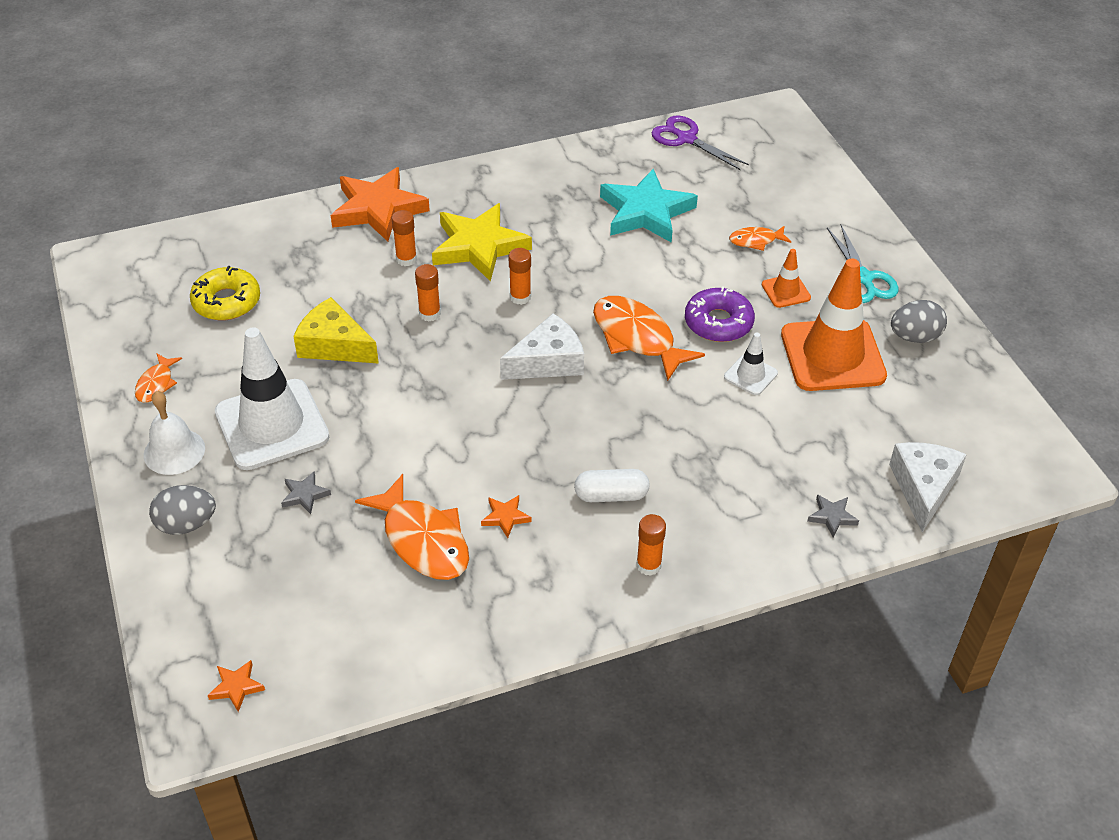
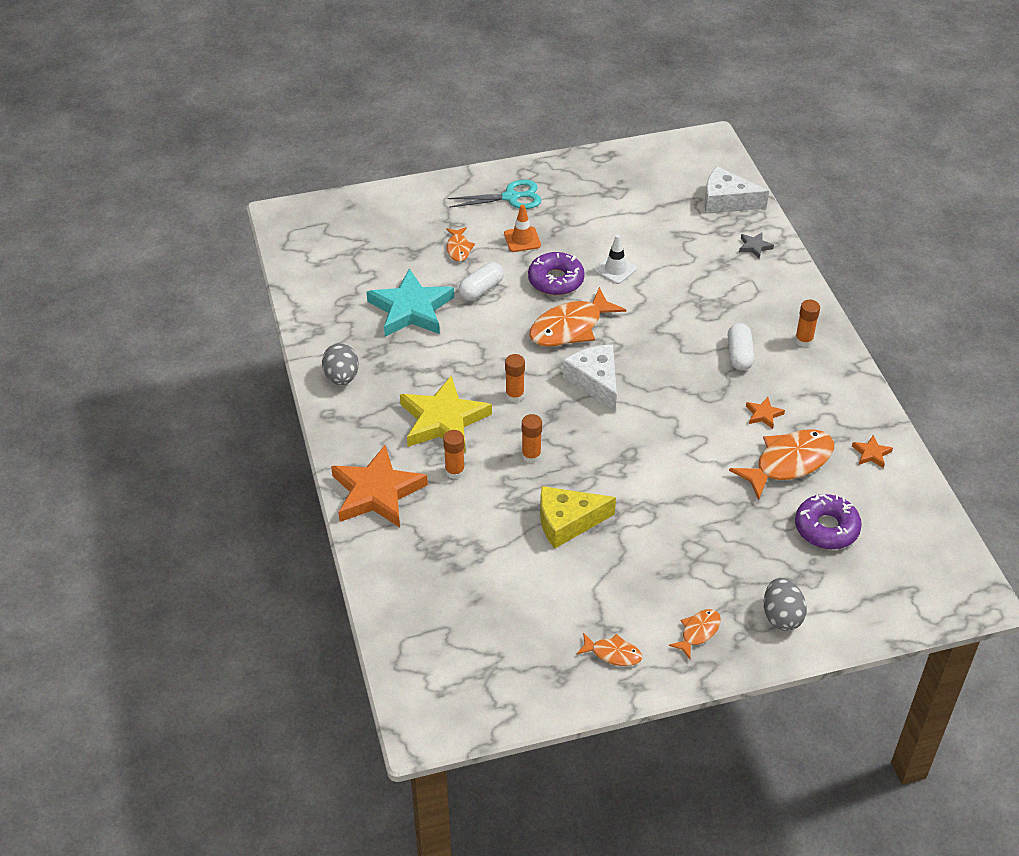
camera: 85 degrees left, 0 degrees up
white bell [144,391,205,475] -> orange fish [669,609,721,659]
yellow donut [190,266,260,320] -> none
orange star [208,660,265,712] -> orange star moved to [852,435,893,468]
white traffic cone [215,327,329,470] -> none
grey star [281,471,331,514] -> none
yellow cheese [293,297,379,364] -> yellow cheese turned 45 degrees clockwise [540,486,616,549]
purple scissors [651,116,749,170] -> none
orange traffic cone [781,258,887,391] -> none
grey egg [891,300,947,343] -> grey egg moved to [322,343,359,385]
none -> white capsule [459,262,504,301]
none -> purple donut [795,494,862,549]

